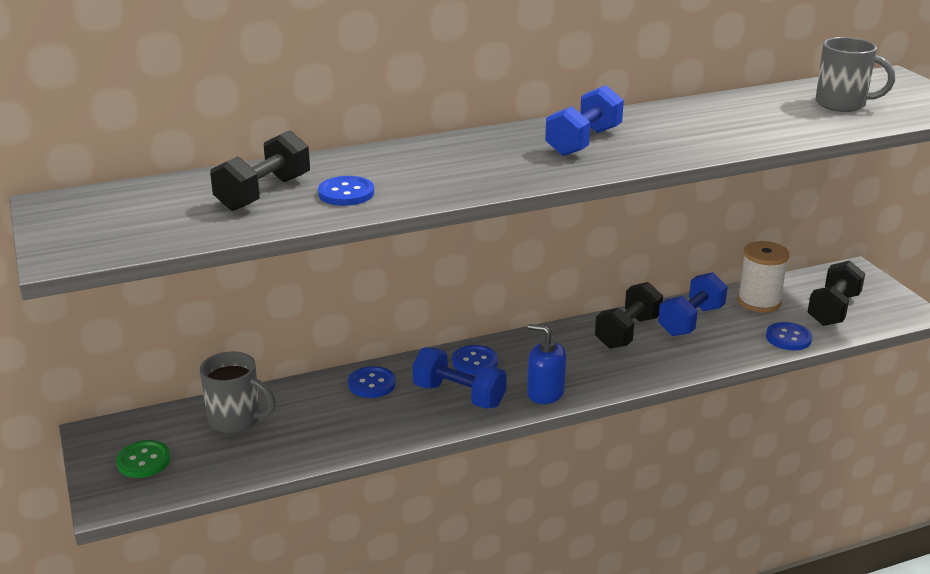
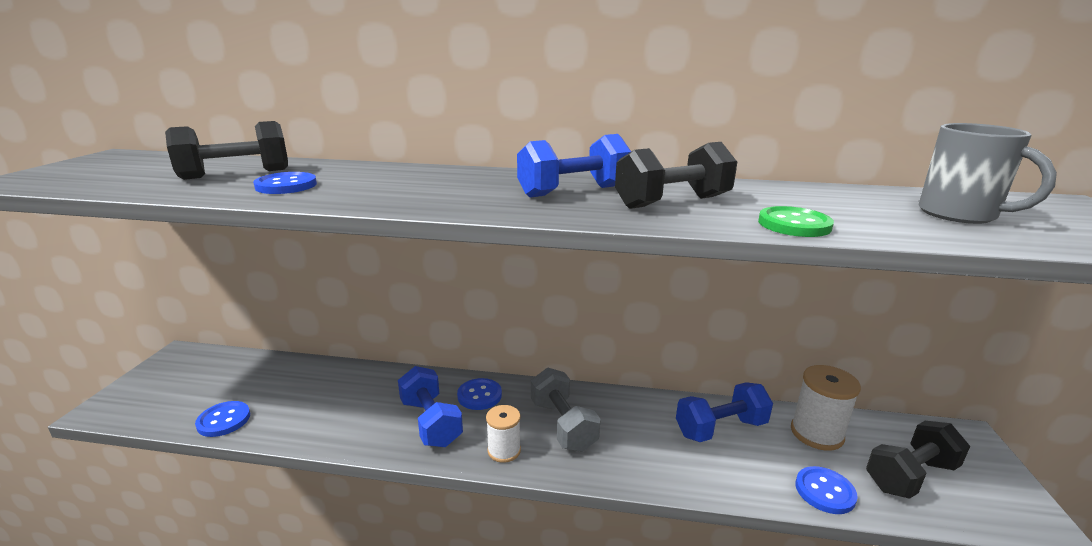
camera: 30 degrees right, 5 degrees down
green button [116,440,171,478] -> green button moved to [758,206,834,237]
grey mug [200,351,276,433] -> none
blue button [348,366,396,398] -> blue button moved to [195,401,250,437]
blue soap dispenser [527,324,566,404] -> white spool [486,405,521,463]
black dumbbell [595,282,663,349] -> black dumbbell moved to [615,142,737,209]
none -> grey dumbbell [531,368,601,452]

